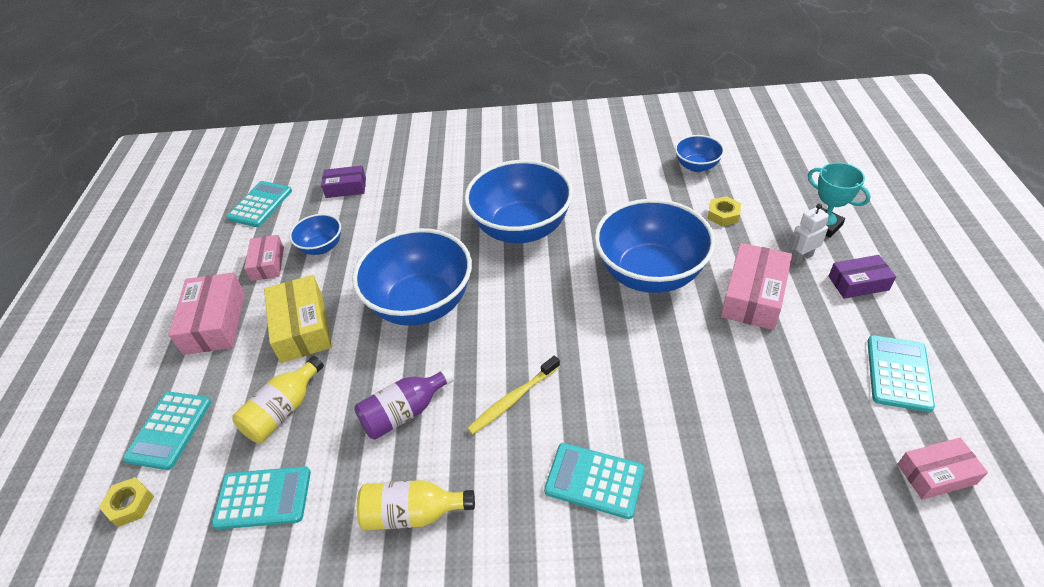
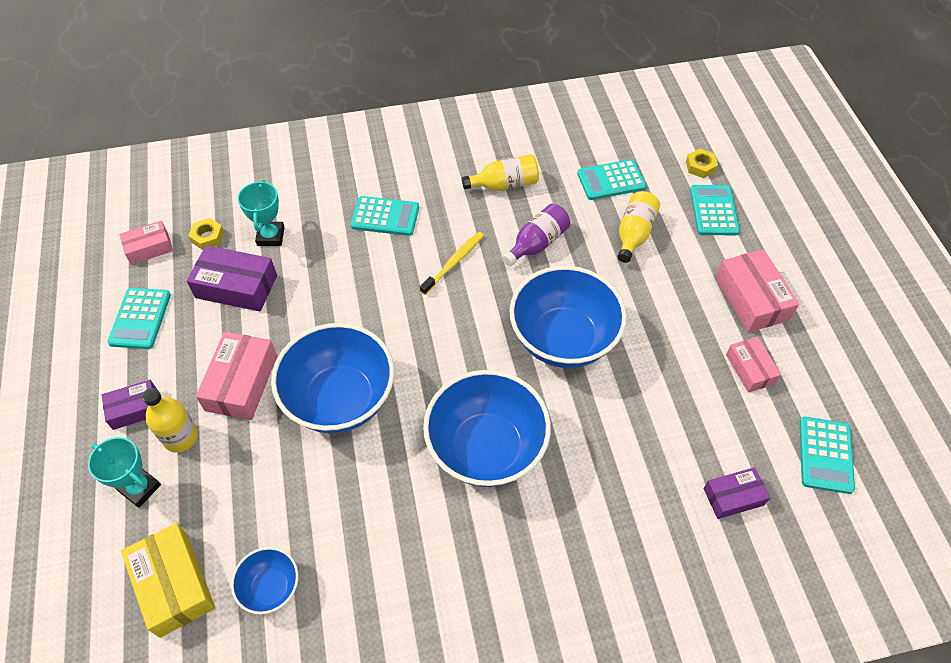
camera: 165 degrees right, 10 degrees up
yellow box [264,275,332,363] -> yellow box moved to [121,523,215,638]
blue bowl [289,214,341,255] -> none
yellow nut [707,196,741,226] -> yellow nut moved to [188,218,224,250]
white robot [788,204,829,264] -> yellow bottle [142,388,198,452]
none -> purple box [187,245,277,311]
none -> turquoise trophy [238,180,285,246]

